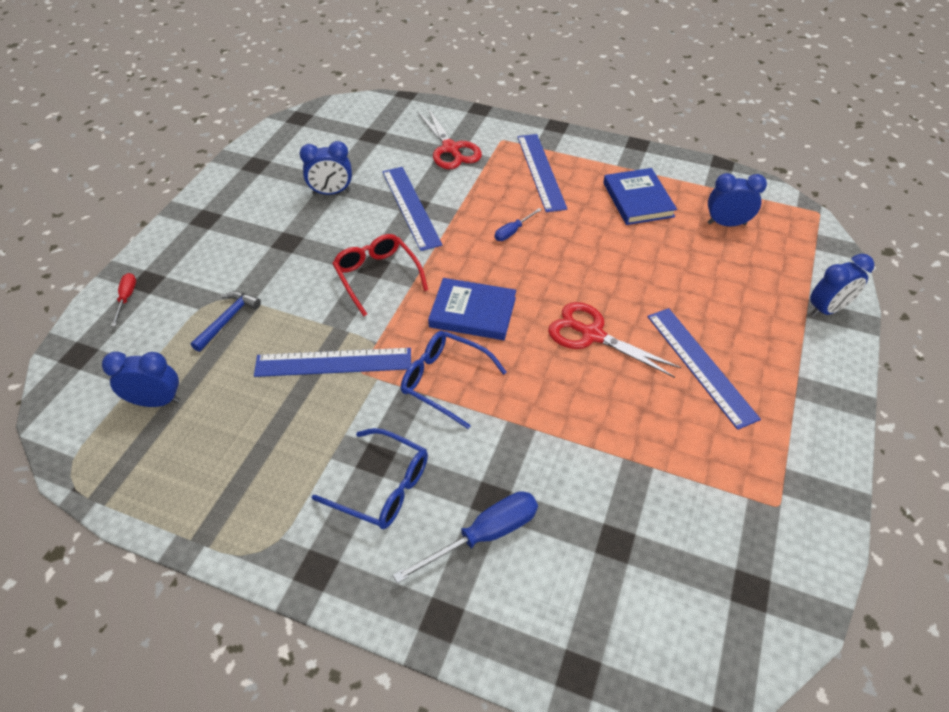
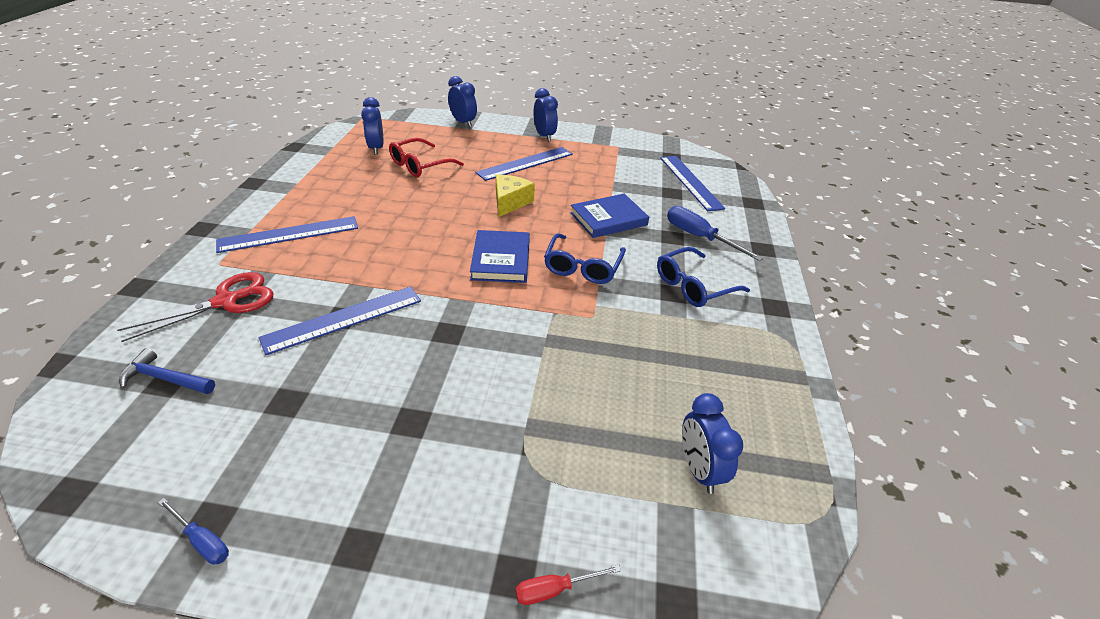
camera: 105 degrees left, 10 degrees down
blue hammer [191,291,261,352] -> blue hammer moved to [119,348,215,394]
blue ruler [254,348,411,377] -> blue ruler moved to [660,156,725,211]
blue clock [300,141,352,195] -> blue clock moved to [534,88,558,142]
blue glasses [312,428,428,529] -> blue glasses turned 135 degrees counterclockwise [657,247,750,307]
red glasses [332,234,428,316] -> red glasses moved to [389,138,464,177]
blue screwdriver [495,208,542,241] -> blue screwdriver moved to [158,498,229,565]
red scissors [548,302,681,378] -> yellow cheese [496,175,535,217]
blue book [603,168,677,225] -> blue book moved to [570,194,649,238]

